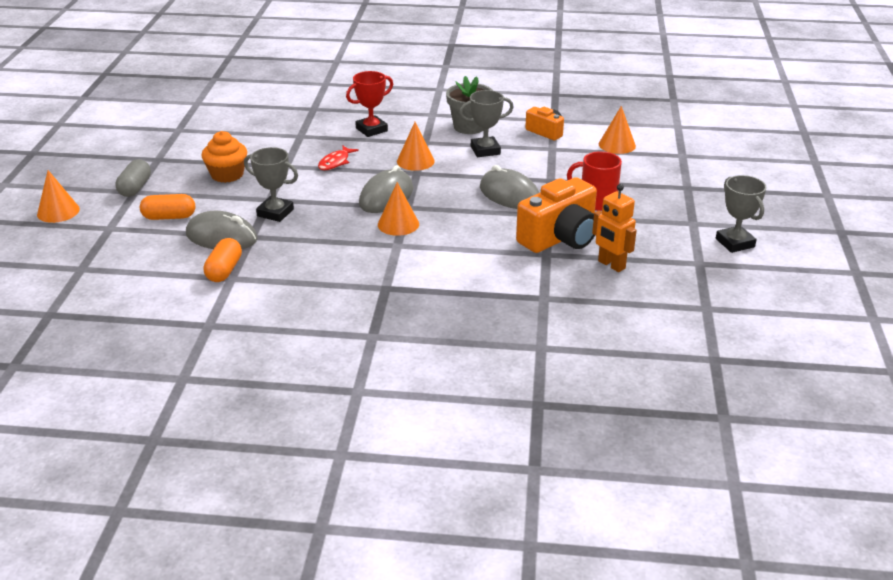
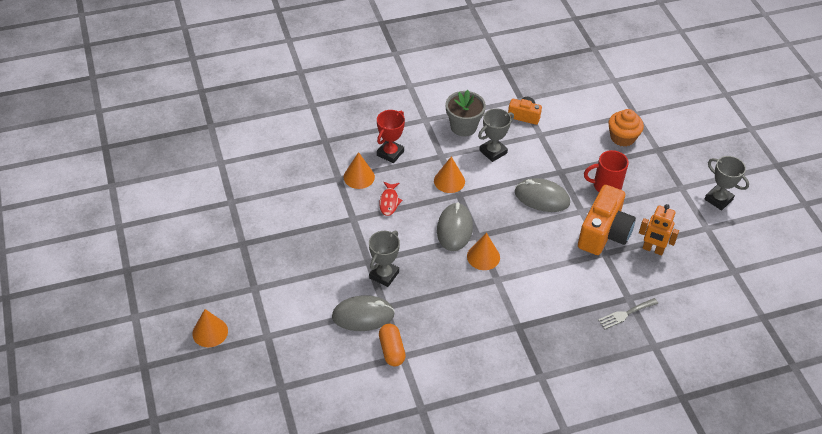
camera: 25 degrees left, 15 degrees up
grey capsule [115,159,151,197] -> none
orange capsule [140,194,195,220] -> none
orange cupcake [202,131,247,183] -> orange cupcake moved to [608,109,644,147]
grey trophy [244,147,298,222] -> grey trophy turned 60 degrees counterclockwise [369,231,400,287]
orange cone [599,106,636,154] -> orange cone moved to [344,152,375,189]
none -> grey fork [598,298,658,329]

